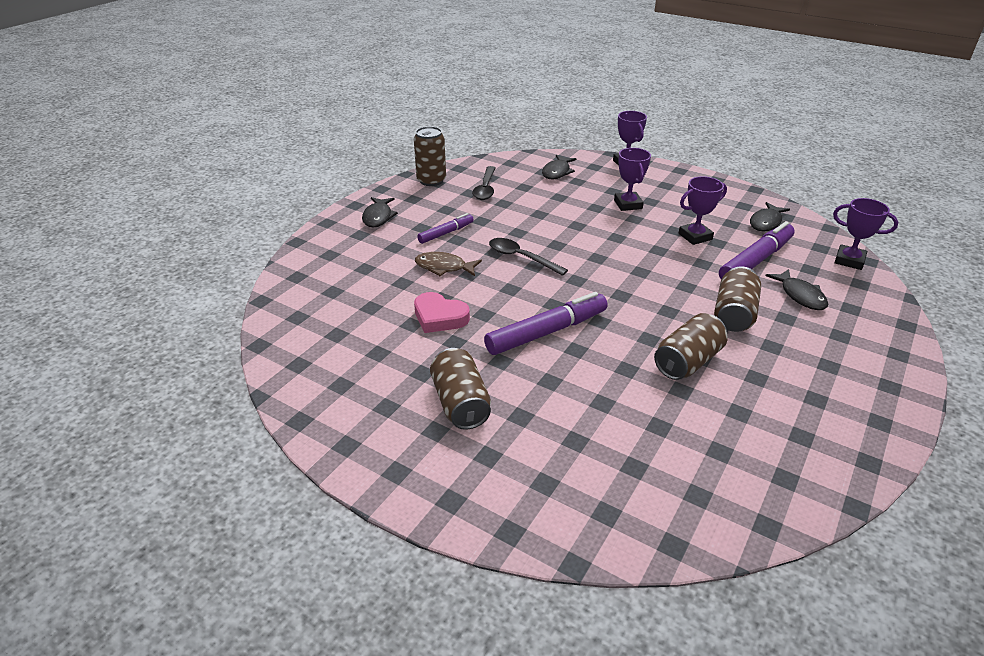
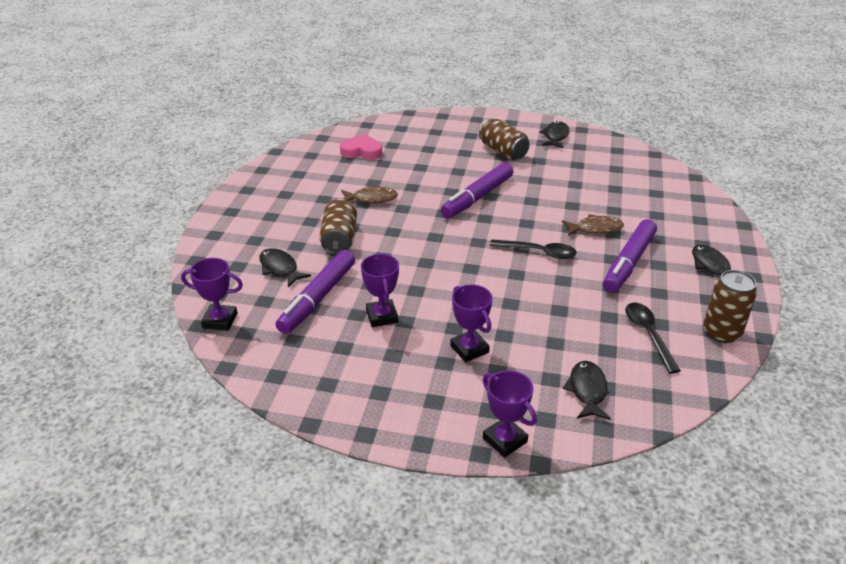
camera: 160 degrees right, 0 degrees up
pink heart [414,292,470,333] -> pink heart moved to [340,134,382,160]
purple marker [417,213,474,244] -> purple marker [603,219,657,293], size x1.76
brown can [654,313,727,380] -> brown fish [341,185,398,203]
purple trophy [678,176,727,245] -> purple trophy turned 60 degrees counterclockwise [361,254,399,327]
black fish [750,202,790,231] -> black fish moved to [539,121,569,148]

